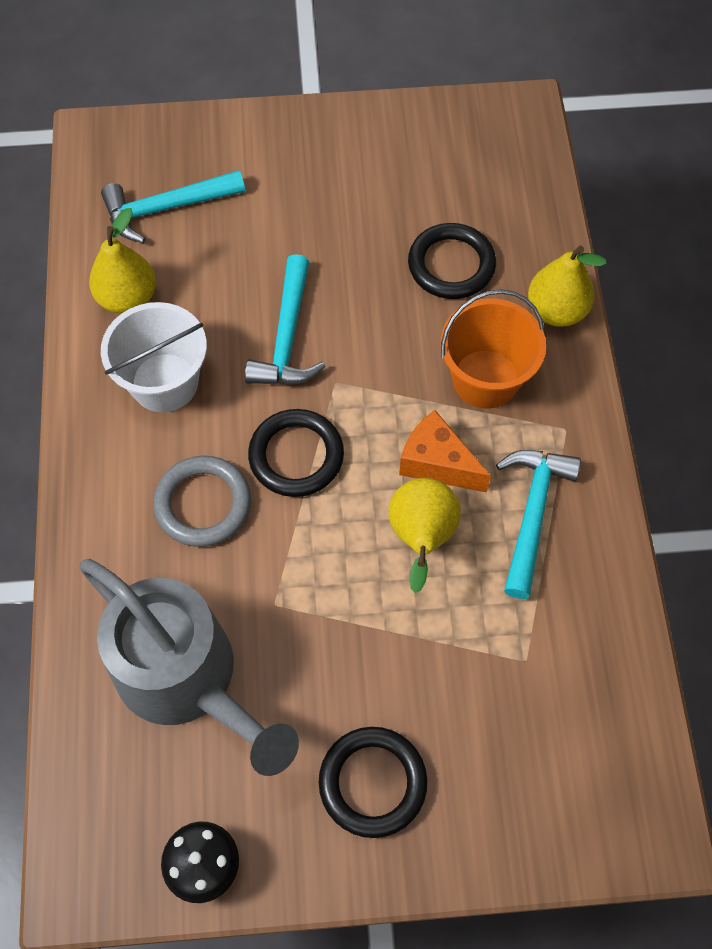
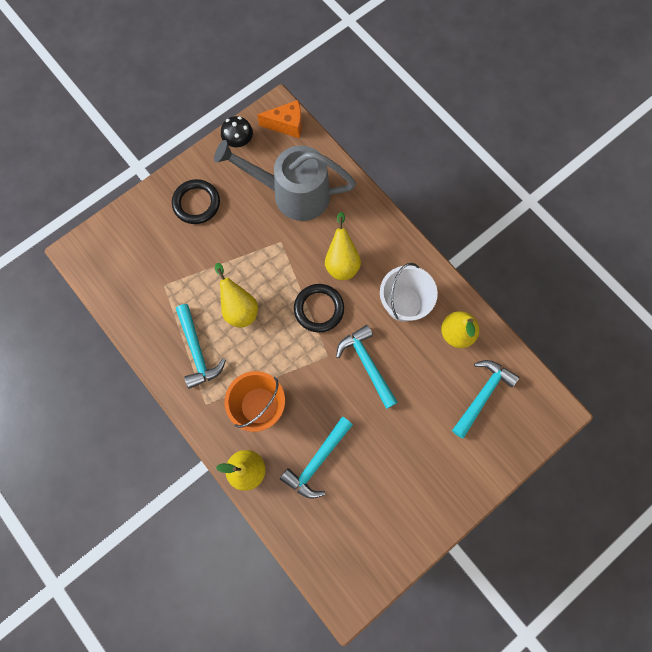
camera: 145 degrees right, 10 degrees up
grey ring [153,456,251,547] -> yellow pear [325,212,361,280]
orange cheese [399,410,491,493] -> orange cheese moved to [257,100,302,138]
black ring [408,223,496,299] -> turquoise hammer [280,417,353,499]

